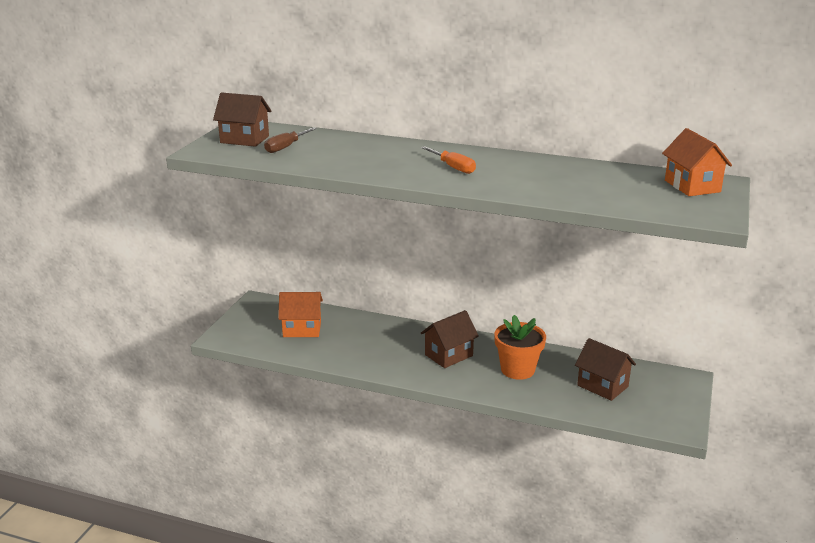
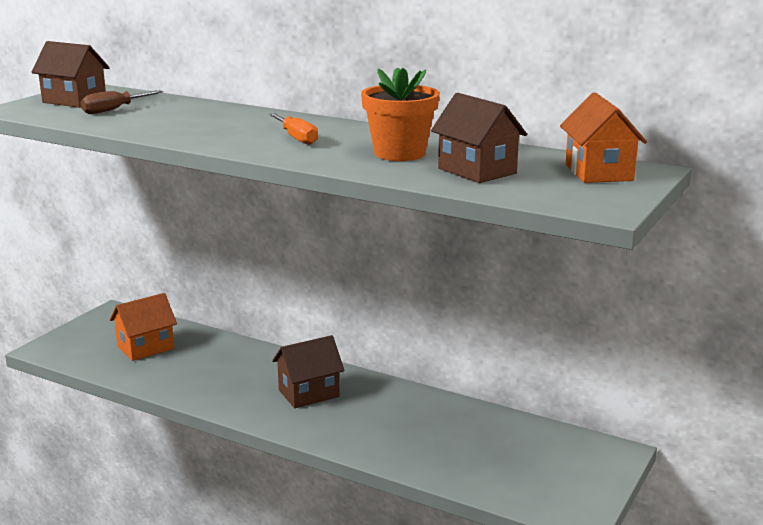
camera: 10 degrees right, 5 degrees down
orange house [278,292,323,337] -> orange house turned 45 degrees counterclockwise [110,293,177,361]
orange flower pot [494,315,546,380] -> orange flower pot moved to [361,67,440,161]
brown house [575,338,636,401] -> brown house moved to [431,93,527,183]

